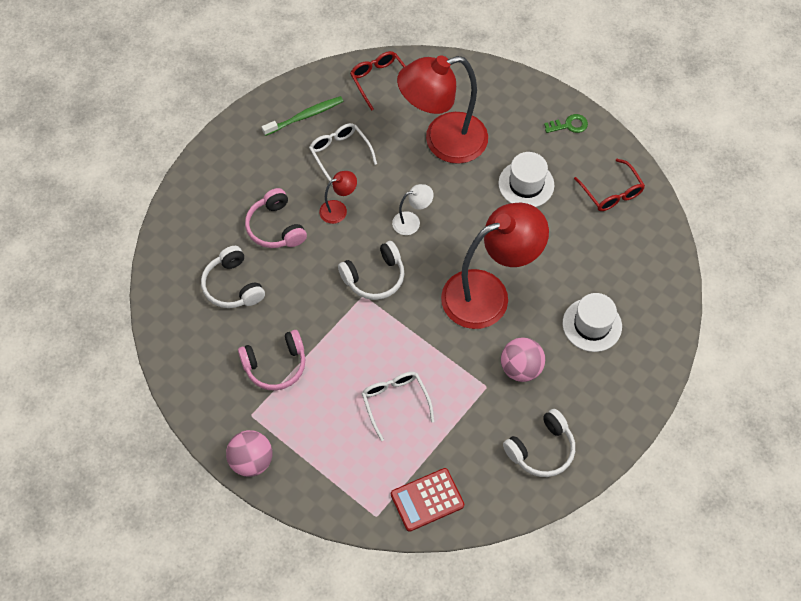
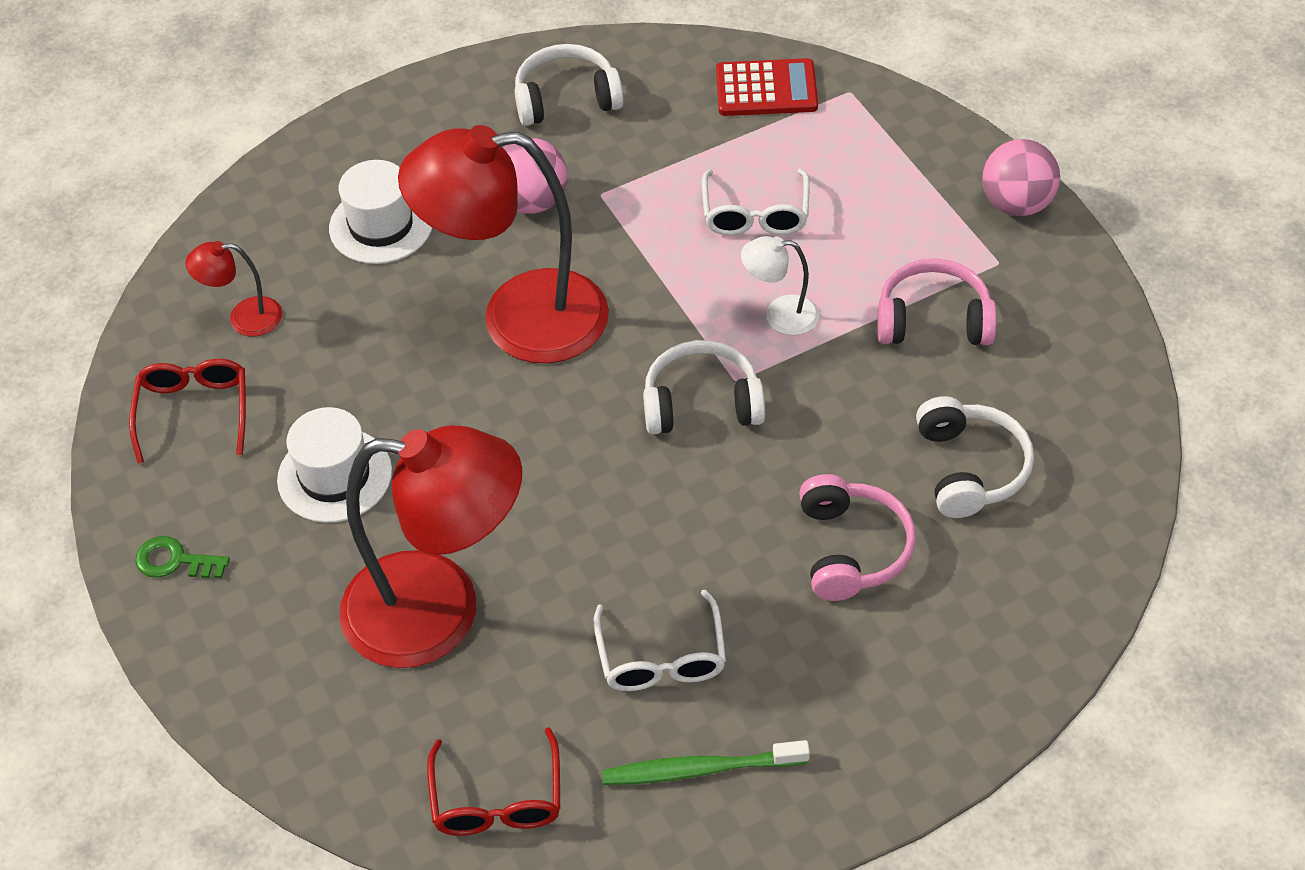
camera: 155 degrees left, 10 degrees down
red lamp [319,171,357,224] -> red lamp moved to [185,241,282,336]
white lamp [392,184,434,235] -> white lamp moved to [741,236,819,335]

